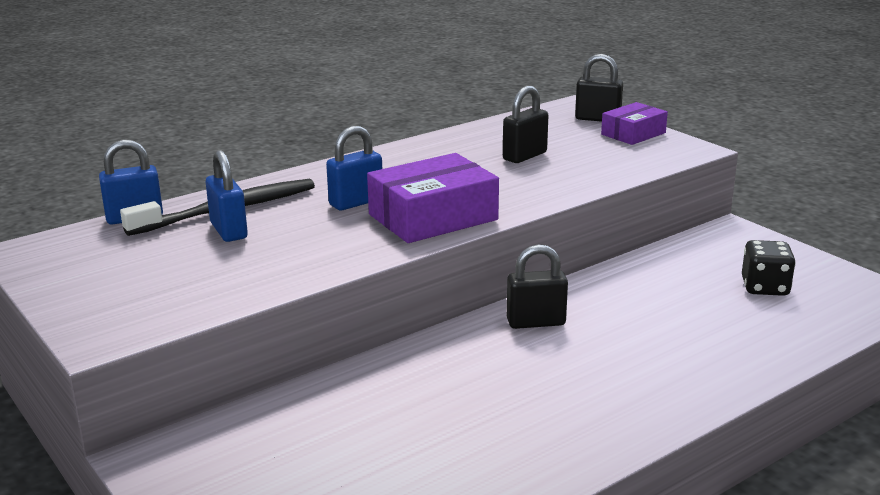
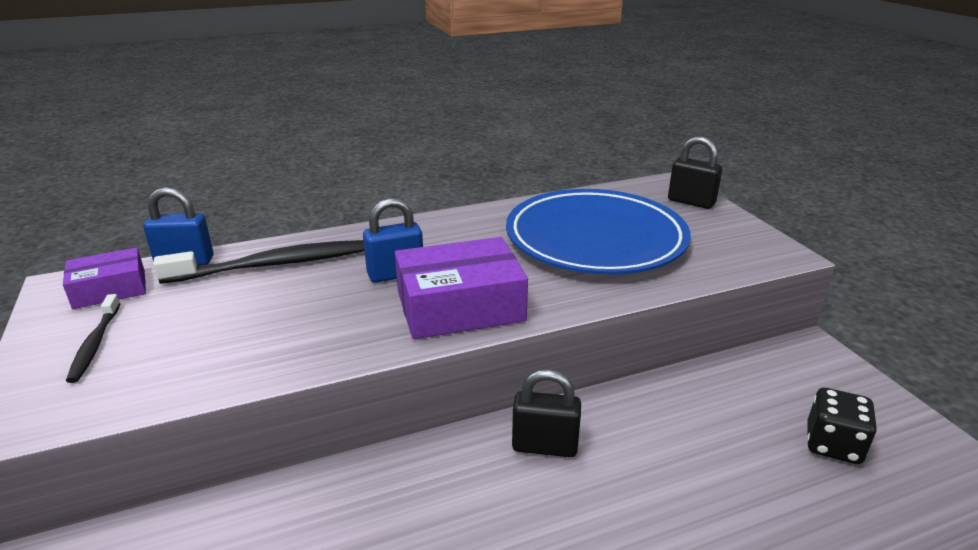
camera: 15 degrees right, 5 degrees up
blue padlock [206,150,248,242] -> none
black padlock [503,86,548,163] -> blue plate [506,189,691,274]
purple box [601,102,668,145] -> purple box moved to [63,247,146,309]
none -> black toothbrush [66,294,120,383]

